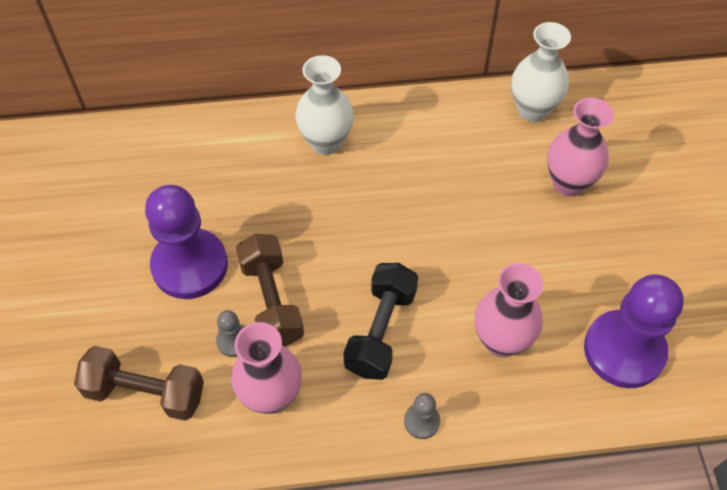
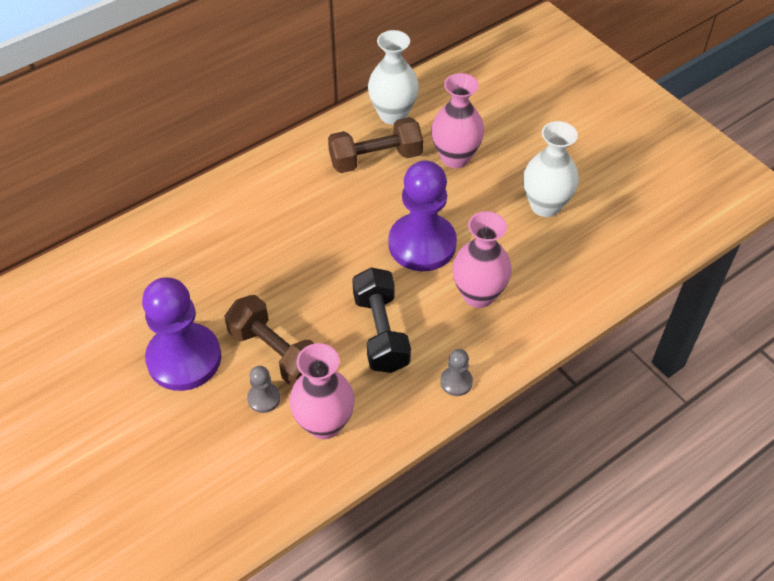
camera: 30 degrees left, 5 degrees down
brown dumbbell [74,346,204,421] -> brown dumbbell moved to [328,117,423,173]
white vase [295,55,354,155] -> white vase moved to [523,121,579,217]
purple pawn [584,274,684,388] -> purple pawn moved to [388,160,457,271]

